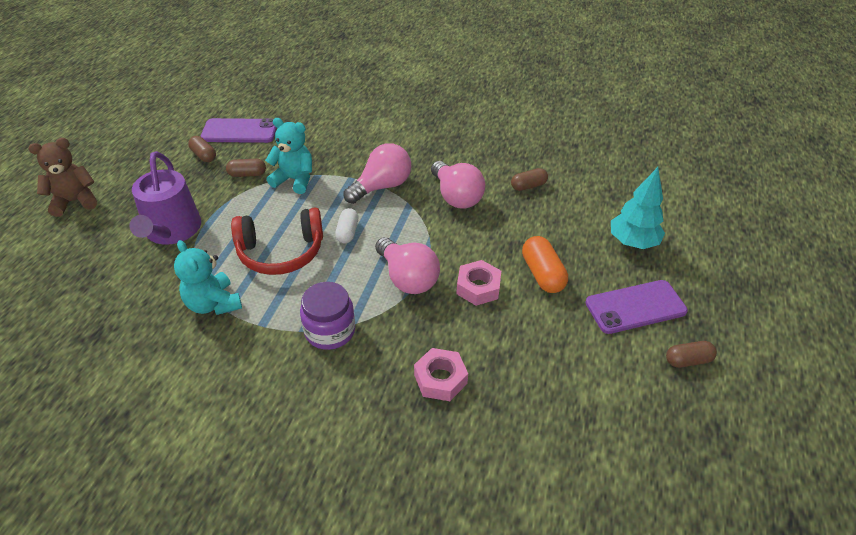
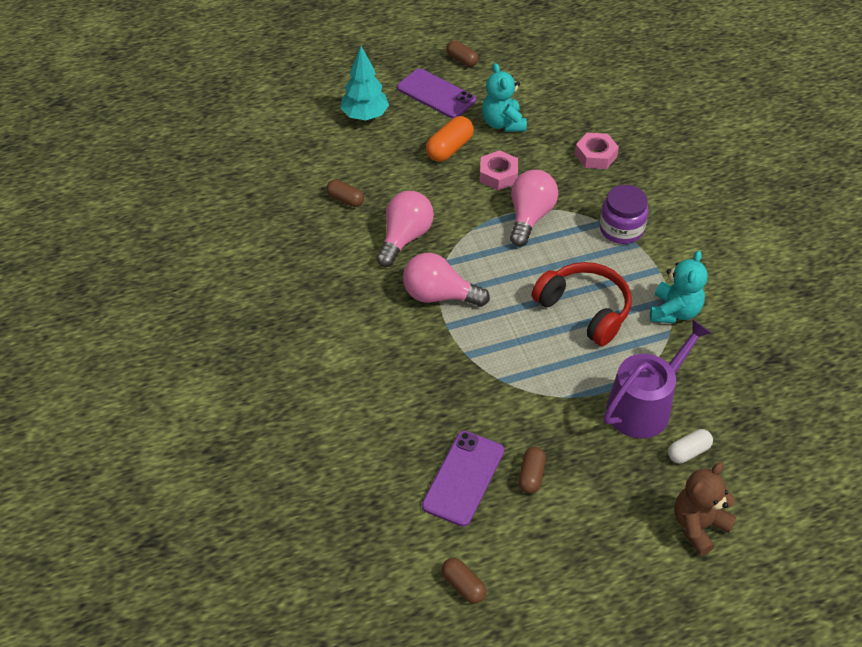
camera: 125 degrees left, 5 degrees up
brown teddy bear [28,138,97,217] -> brown teddy bear turned 105 degrees clockwise [674,463,736,556]
purple phone [200,118,277,143] -> purple phone turned 60 degrees clockwise [422,431,504,527]
brown capsule [226,158,266,177] -> brown capsule moved to [442,558,486,604]
turquoise teddy bear [265,118,312,194] -> turquoise teddy bear moved to [482,63,527,132]
white capsule [335,208,358,243] -> white capsule moved to [668,429,713,463]

